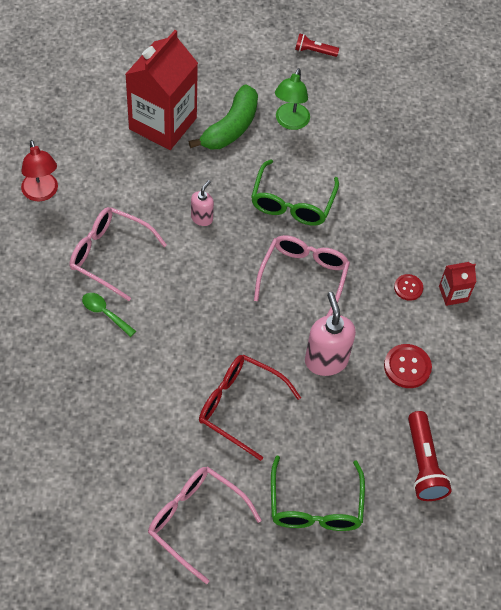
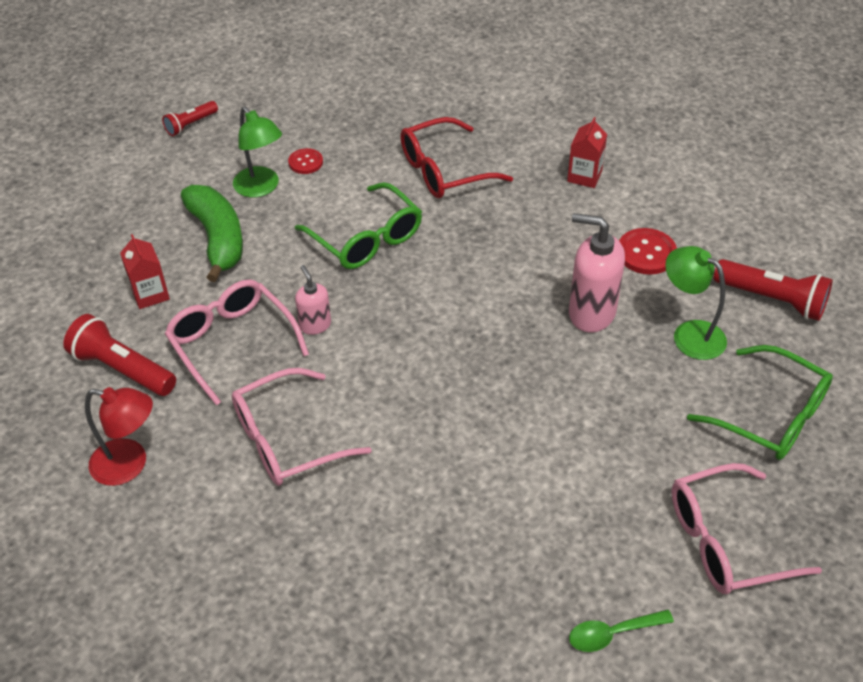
camera: 50 degrees left, 10 degrees down
green spoon [82,293,136,337] -> green spoon moved to [569,610,674,652]
red carton [125,30,198,150] -> red carton [120,234,170,309], size x0.44
red glasses [199,355,301,461] -> red glasses moved to [400,117,513,198]
pink glasses [254,235,350,316] -> pink glasses moved to [165,279,309,405]
red button [394,274,423,301] -> red button moved to [288,148,323,174]
none -> red flashlight [63,314,176,396]
none -> green lamp [665,246,727,360]

